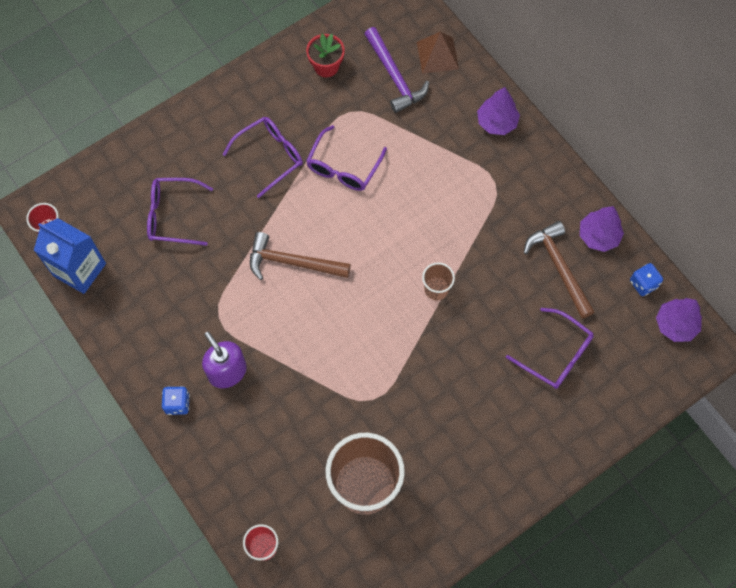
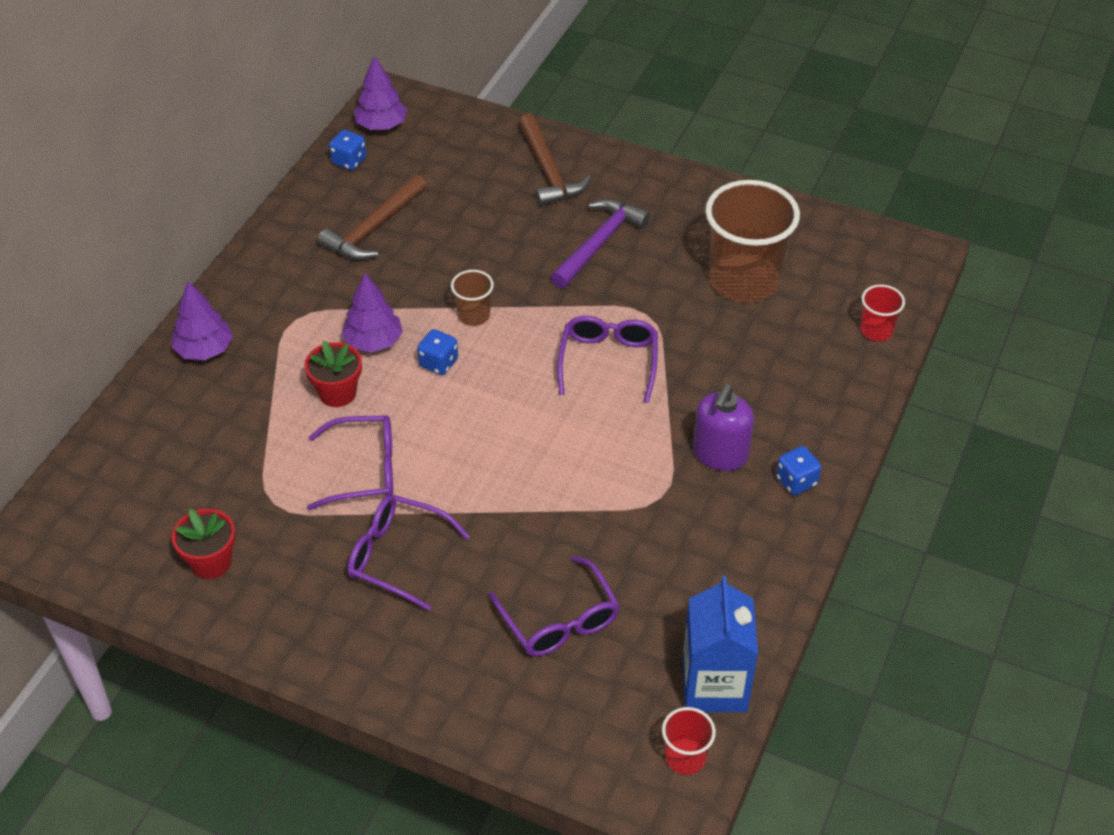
camera: 120 degrees left, 20 degrees down
brown hammer [250,232,351,280] -> brown hammer moved to [519,114,591,206]
purple hammer [365,27,429,113] -> purple hammer moved to [551,199,650,288]
brown pyramid [417,32,459,74] -> none
purple glasses [506,308,594,389] -> purple glasses moved to [557,316,658,403]
purple tree [580,206,624,252] -> purple tree moved to [341,273,403,352]
none -> red flower pot [304,341,362,407]
none -> blue dice [417,329,458,375]

